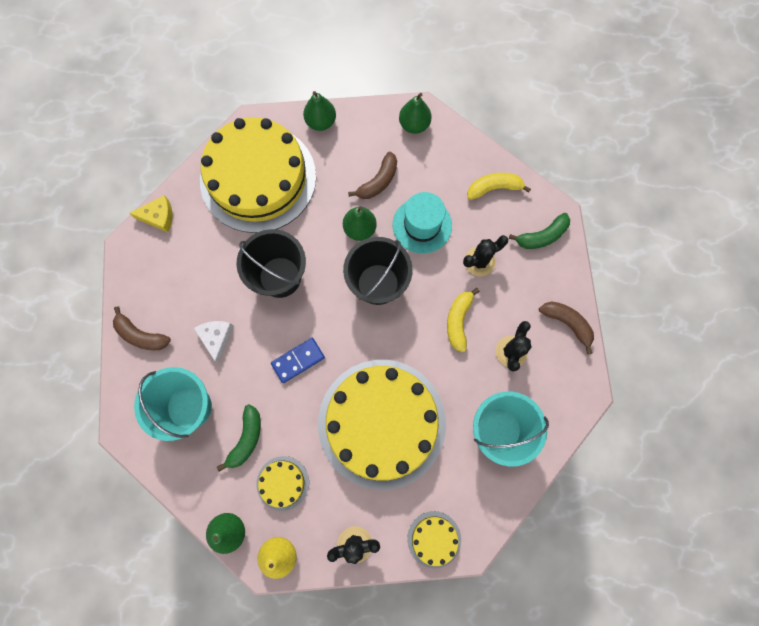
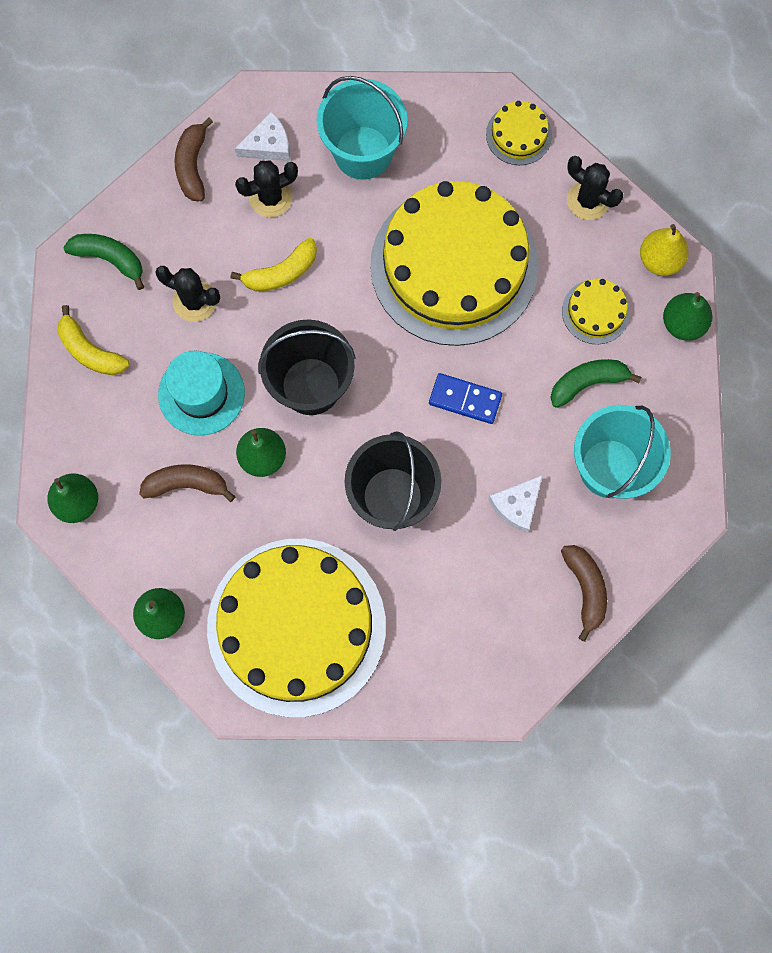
camera: 130 degrees left, 0 degrees up
yellow cheese [129,195,173,232] -> none
none -> white cheese [235,112,290,161]

